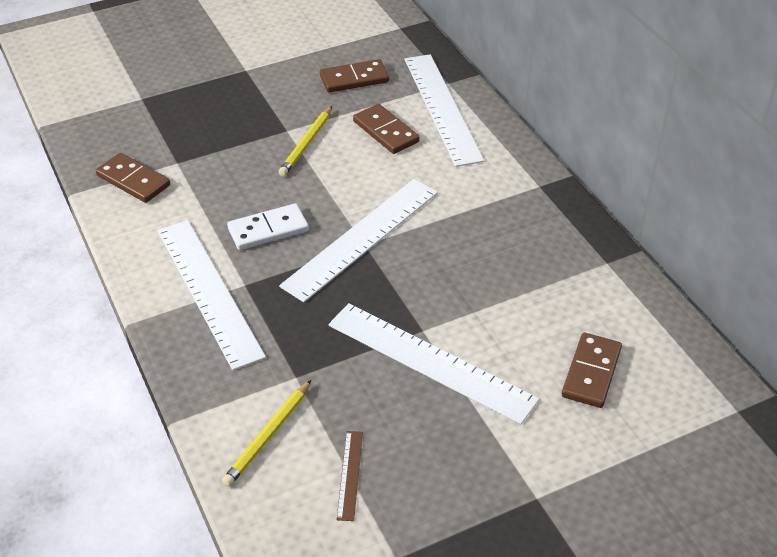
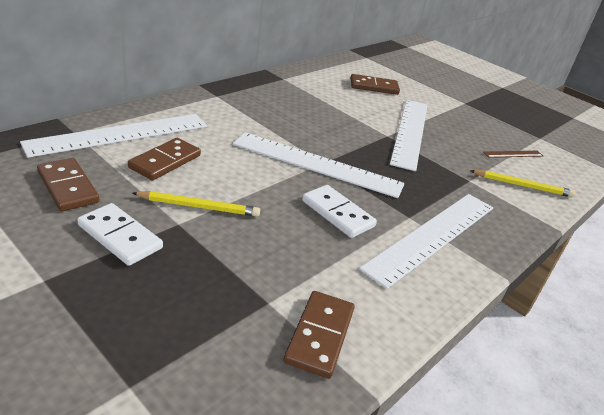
camera: 115 degrees left, 10 degrees down
none -> white domino [77,203,163,266]

